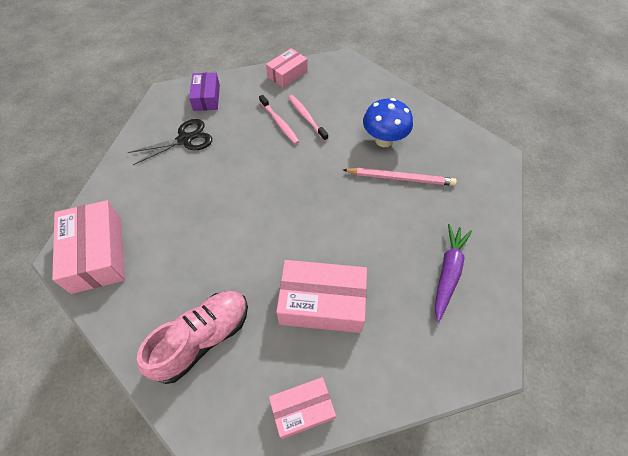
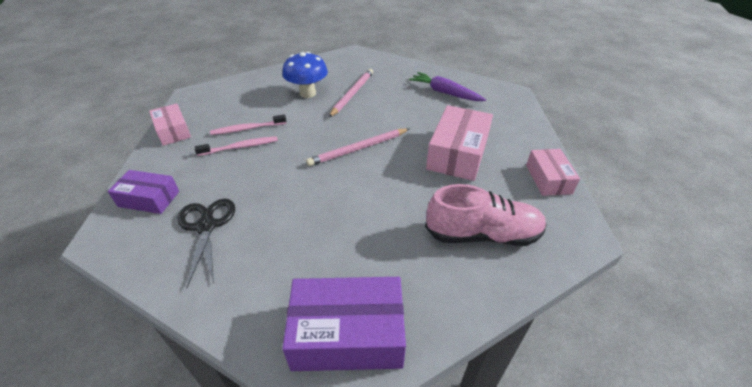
camera: 75 degrees left, 15 degrees down
pink box [52,200,125,294] -> purple box [282,277,406,371]
pink shoe [137,291,248,384] -> pink shoe turned 120 degrees clockwise [425,184,547,246]
none -> pink pencil [306,128,409,166]

